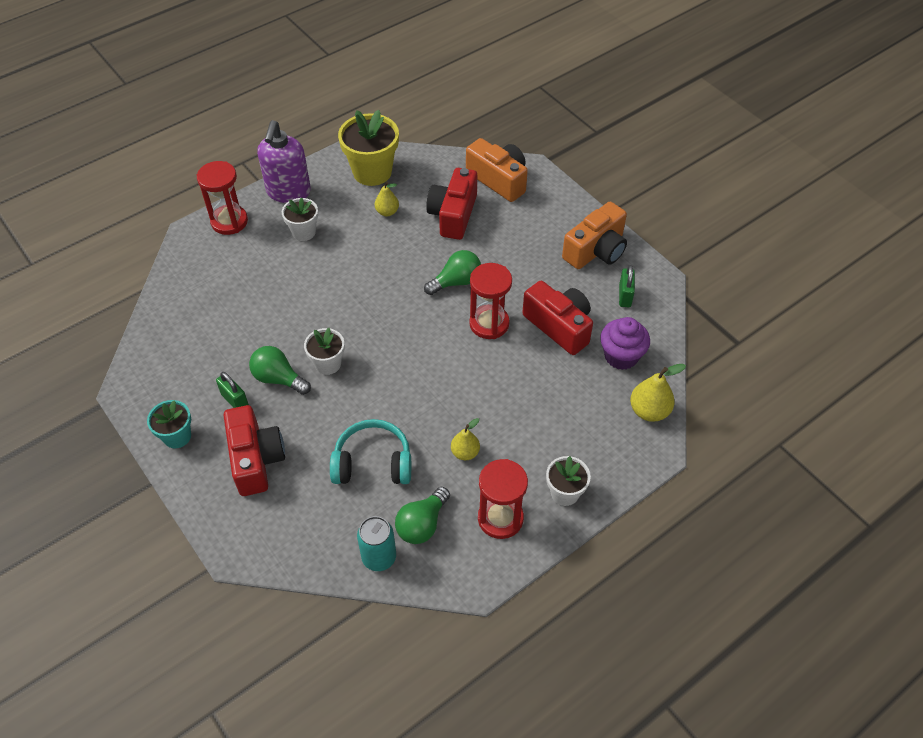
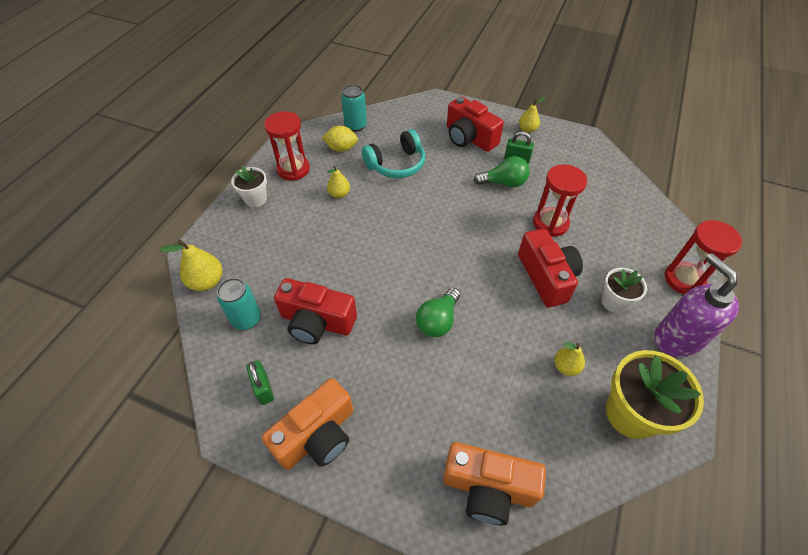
camera: 150 degrees right, 0 degrees up
turquoise flower pot [147,400,191,448] -> yellow pear [519,97,545,133]
white flower pot [304,328,345,375] -> none
green light bulb [395,487,450,544] -> yellow lemon [322,126,358,152]
red camera [426,168,477,240] -> red camera moved to [518,228,583,308]
red hourglass [469,263,512,339] -> red hourglass moved to [533,164,587,237]
orange camera [562,202,627,269] -> orange camera turned 150 degrees counterclockwise [262,378,353,470]
purple cupcake [600,317,650,370] -> turquoise can [217,278,261,330]

